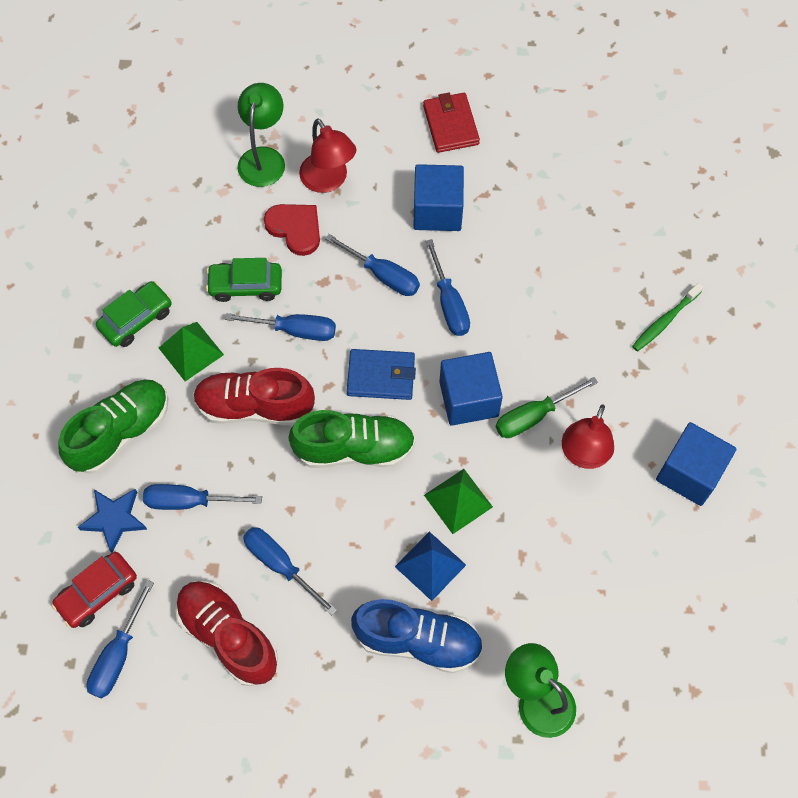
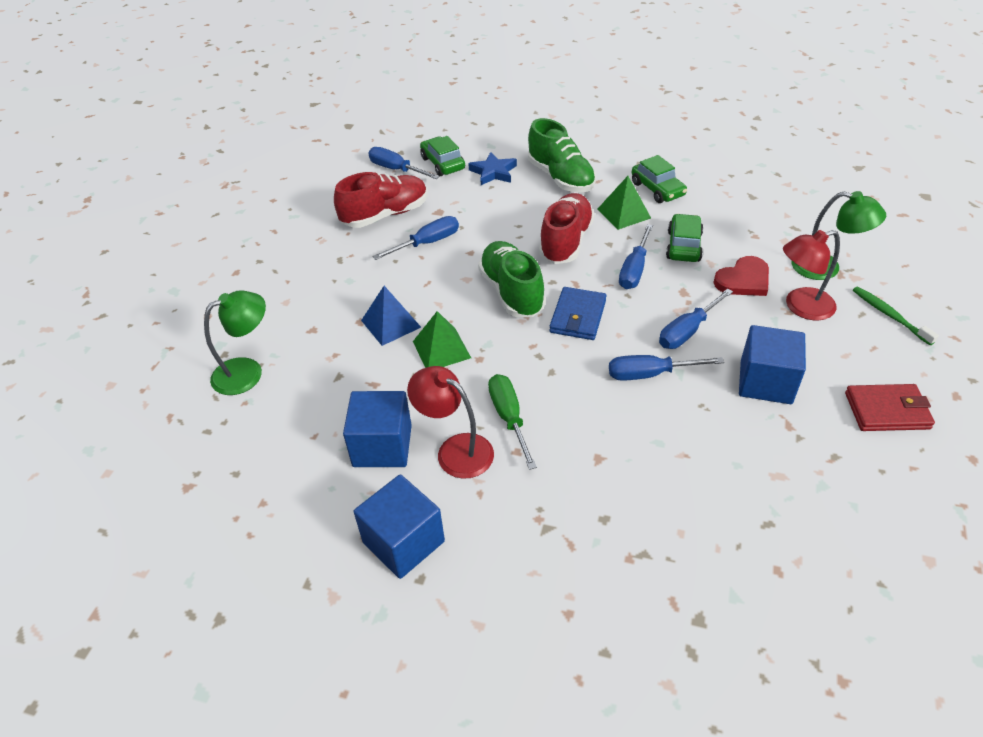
camera: 105 degrees right, 20 degrees down
red car [52,552,137,628] -> green car [420,136,465,176]
blue screwdriver [143,484,262,510] -> none
green shoe [288,410,415,468] -> green shoe turned 150 degrees clockwise [478,241,546,317]
blue shoe [351,599,483,673] -> none
blue cube [439,352,503,426] -> blue cube moved to [343,391,412,467]
green toothbrush [632,283,703,351] -> green toothbrush moved to [853,287,939,345]

